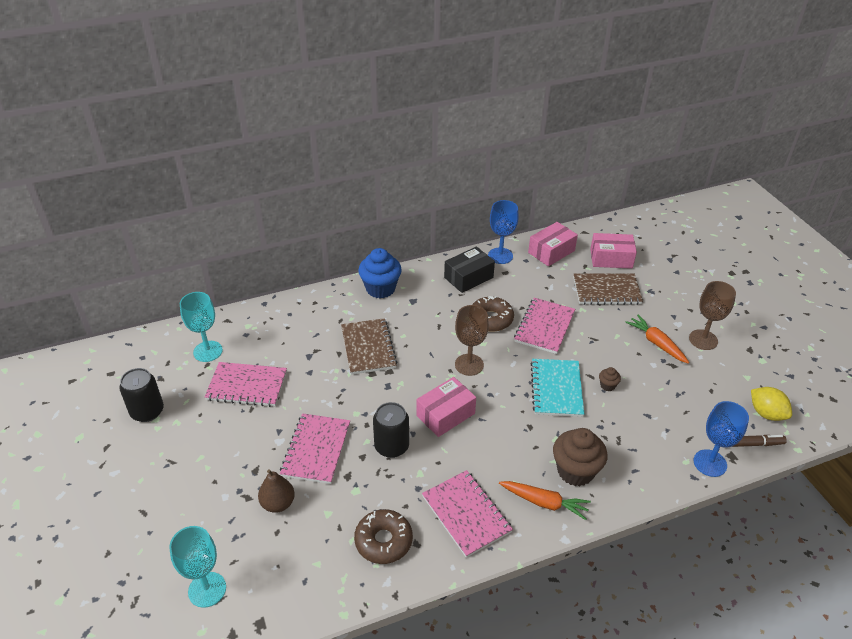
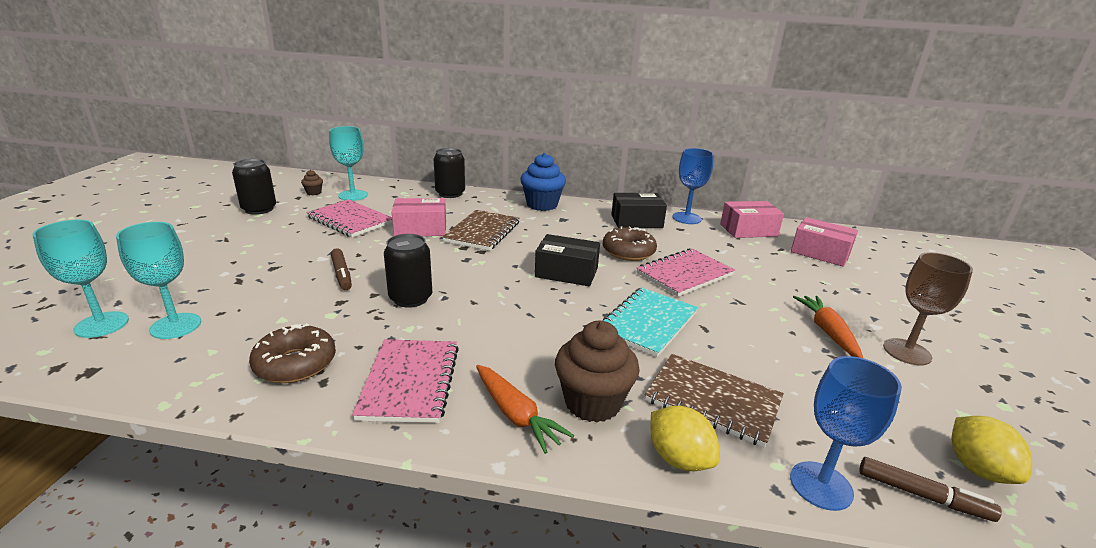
camera: 30 degrees right, 15 degrees down
brown pear [258,469,295,513] -> none
pink notebook [280,413,350,484] -> brown marker [331,248,352,290]
pink box [416,377,476,437] -> pink box moved to [392,198,446,236]
brown goblet [455,305,489,376] -> black box [535,234,600,286]
brown notebook [574,274,643,305] -> brown notebook moved to [645,354,784,448]
brown cupcake [599,367,621,391] -> brown cupcake moved to [301,170,323,195]
none -> turquoise goblet [116,222,201,339]
none -> black can [434,148,465,198]
none -> yellow lemon [651,406,720,471]

